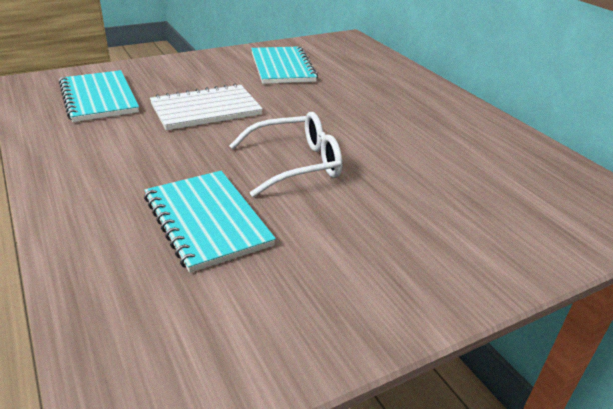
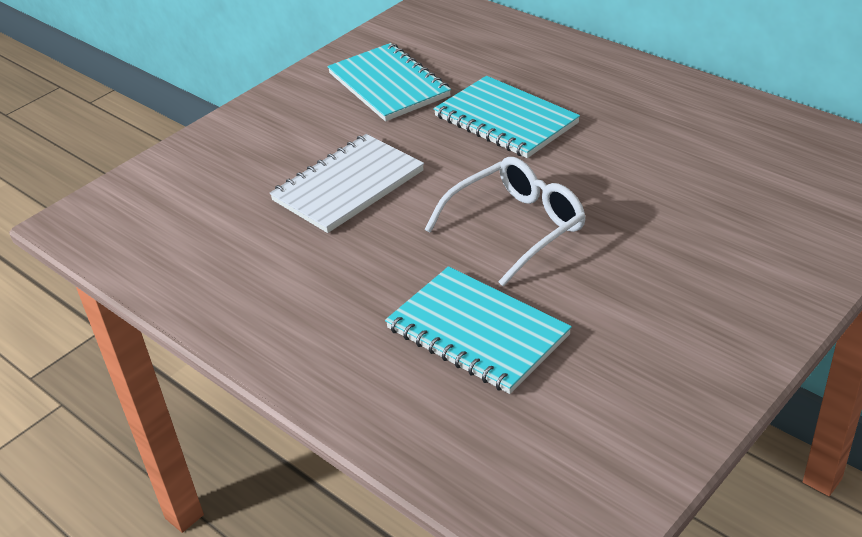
camera: 15 degrees left, 5 degrees up
turquoise notebook [59,70,139,122] -> turquoise notebook moved to [434,76,580,158]

